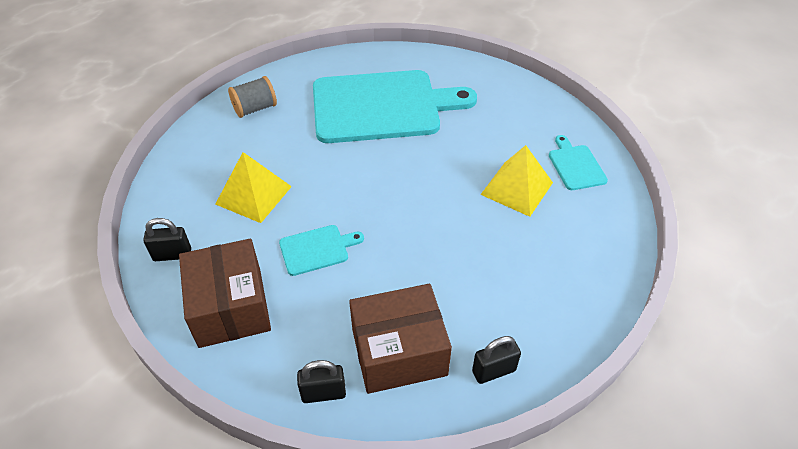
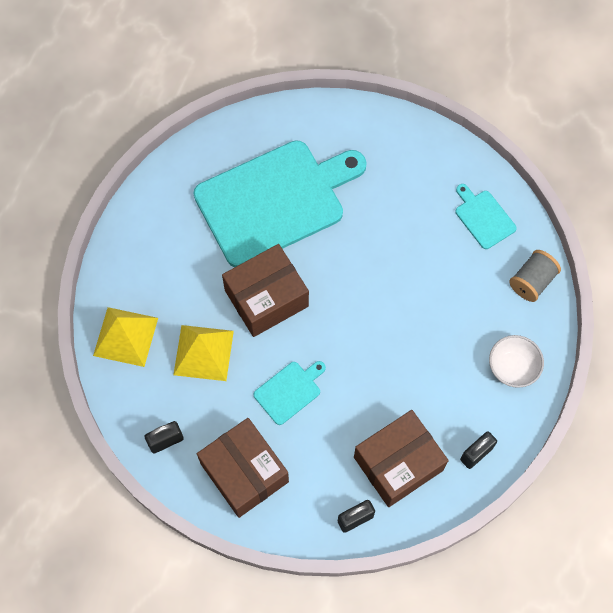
camera: 20 degrees left, 20 degrees up
grey spool [228,76,277,118] -> grey spool moved to [509,250,561,302]
yellow pyramid [480,145,553,217] -> yellow pyramid moved to [93,307,158,367]
none -> brown box [222,244,309,337]
none -> white bowl [489,335,544,388]

